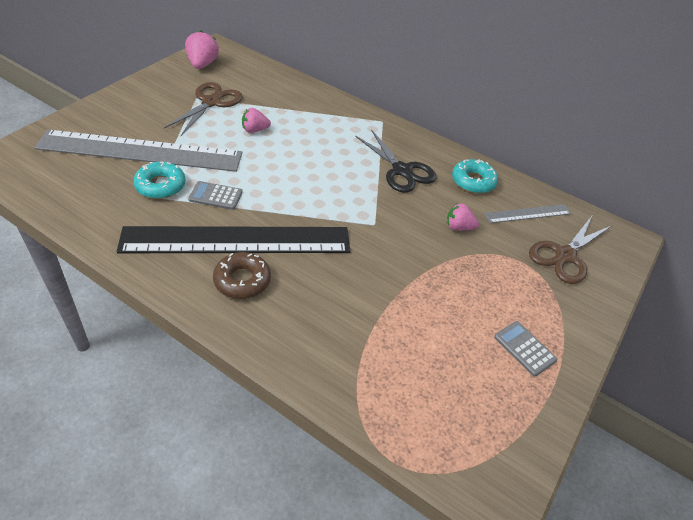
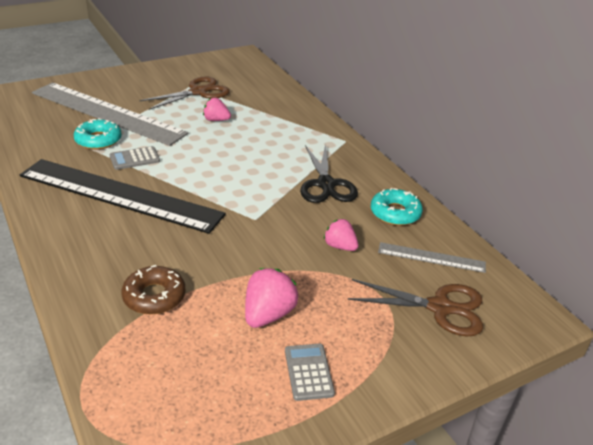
camera: 30 degrees right, 10 degrees down
pink strawberry [185,31,219,69] -> pink strawberry moved to [245,268,298,328]
grey calculator [188,181,242,210] -> grey calculator turned 60 degrees counterclockwise [110,146,160,170]
brown donut [213,252,271,299] -> brown donut moved to [121,265,186,314]
brown scissors [529,216,611,284] -> brown scissors turned 150 degrees counterclockwise [348,279,483,337]

